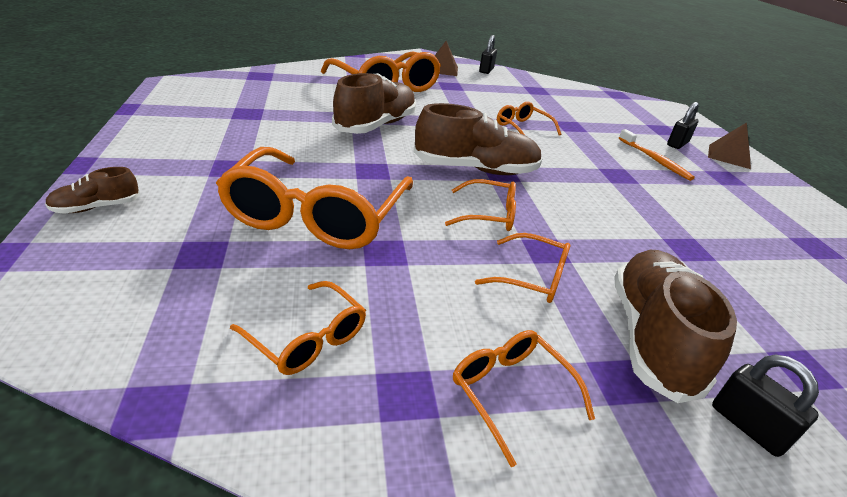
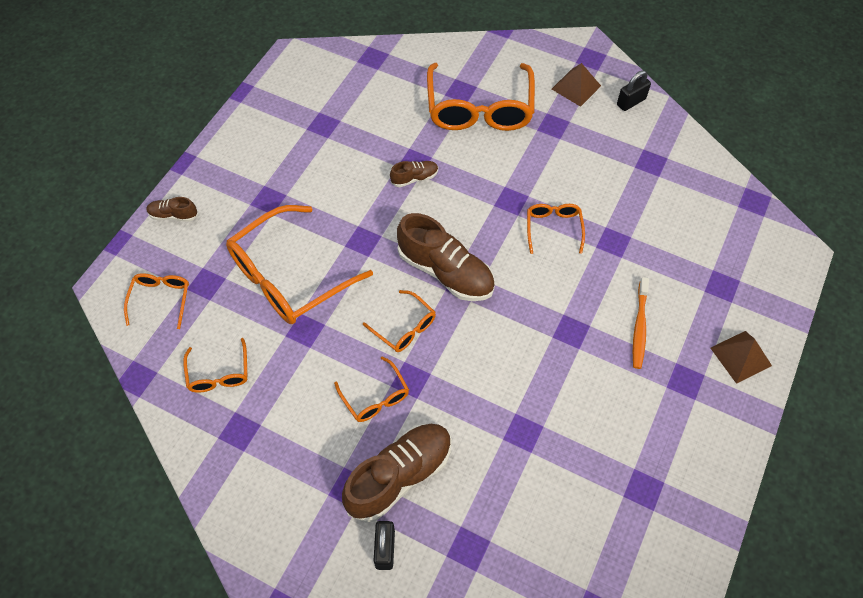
camera: 40 degrees right, 25 degrees up
brown shoe [332,73,416,134] -> brown shoe [390,161,438,187], size x0.48
orange glasses [453,330,595,467] -> orange glasses moved to [124,273,189,329]
black padlock [667,102,699,149] -> none

